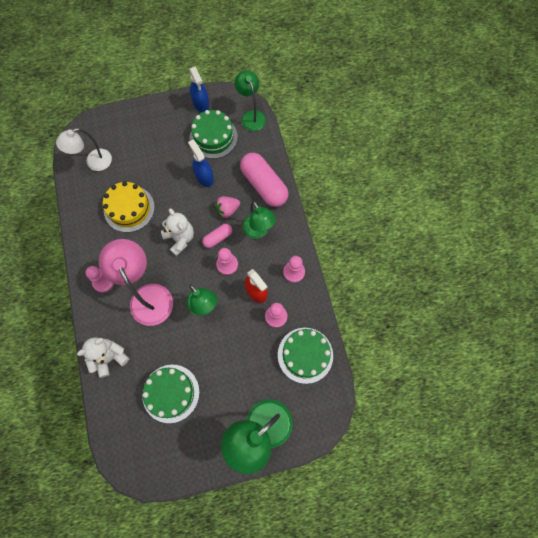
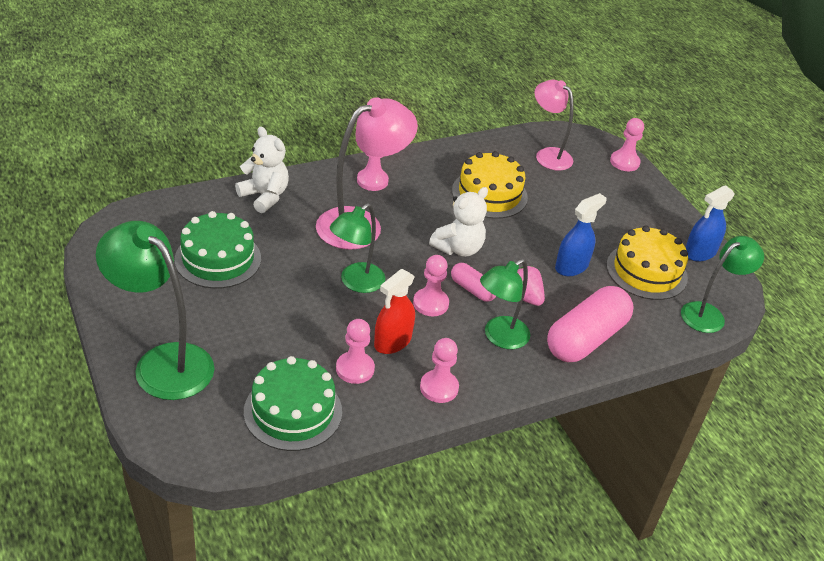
camera: 75 degrees right, 30 degrees down
white lamp [56,128,112,171] -> pink lamp [534,80,574,171]
green cake [190,110,238,159] -> yellow cake [607,226,688,300]
none -> pink pawn [610,118,644,171]

